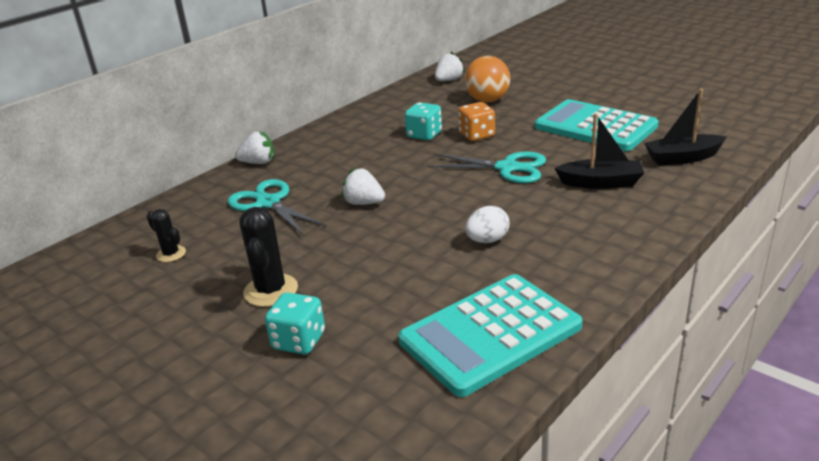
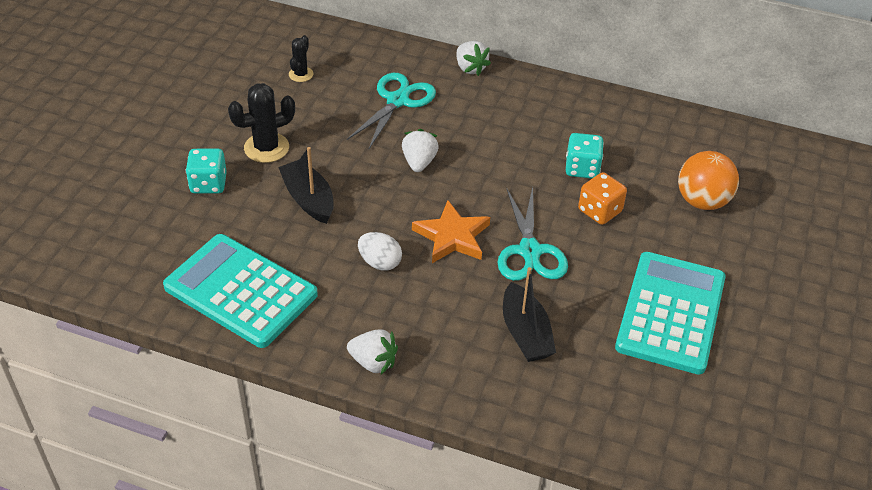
camera: 65 degrees right, 15 degrees up
white strawberry [435,52,465,81] -> white strawberry moved to [347,329,398,375]
black boat [644,89,727,166] -> black boat moved to [278,147,334,224]
none -> orange star [412,200,490,263]

